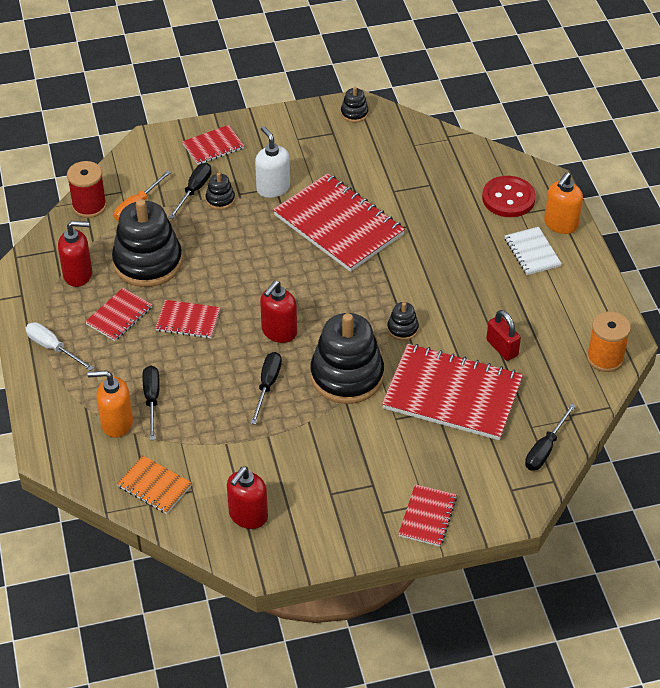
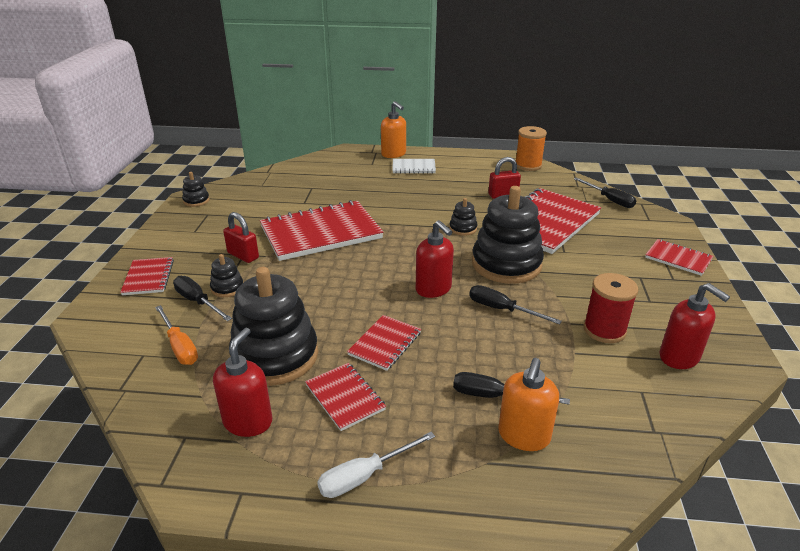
camera: 70 degrees left, 15 degrees down
red spool [67,161,107,218] -> red spool moved to [584,273,638,343]
orange notebook [117,456,192,514] -> none
white soap dispenser [255,126,290,198] -> red padlock [223,212,259,263]
red button [482,176,536,217] -> none

